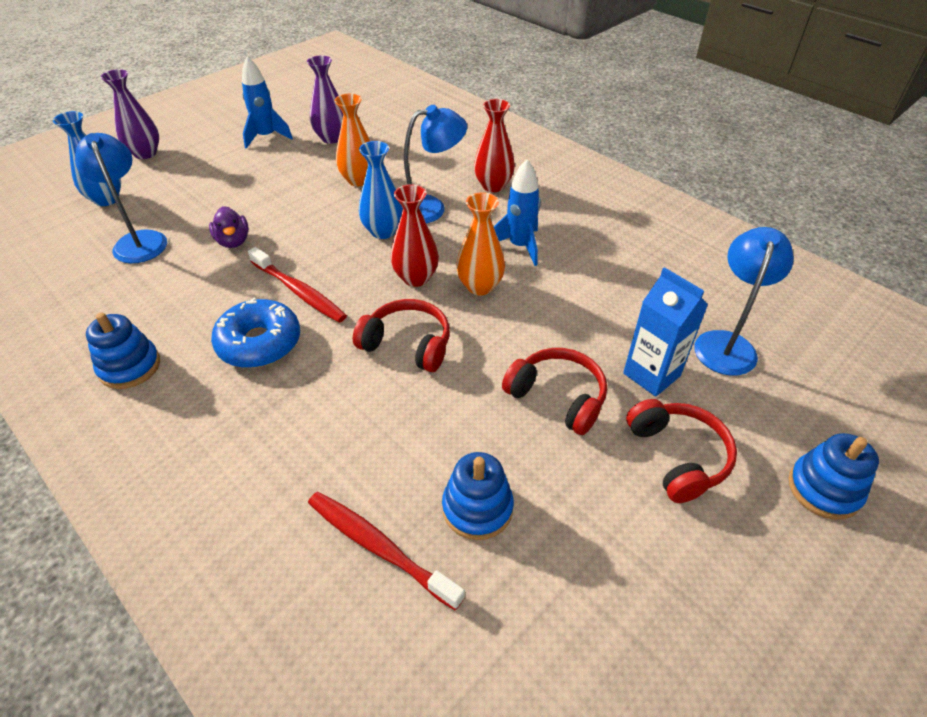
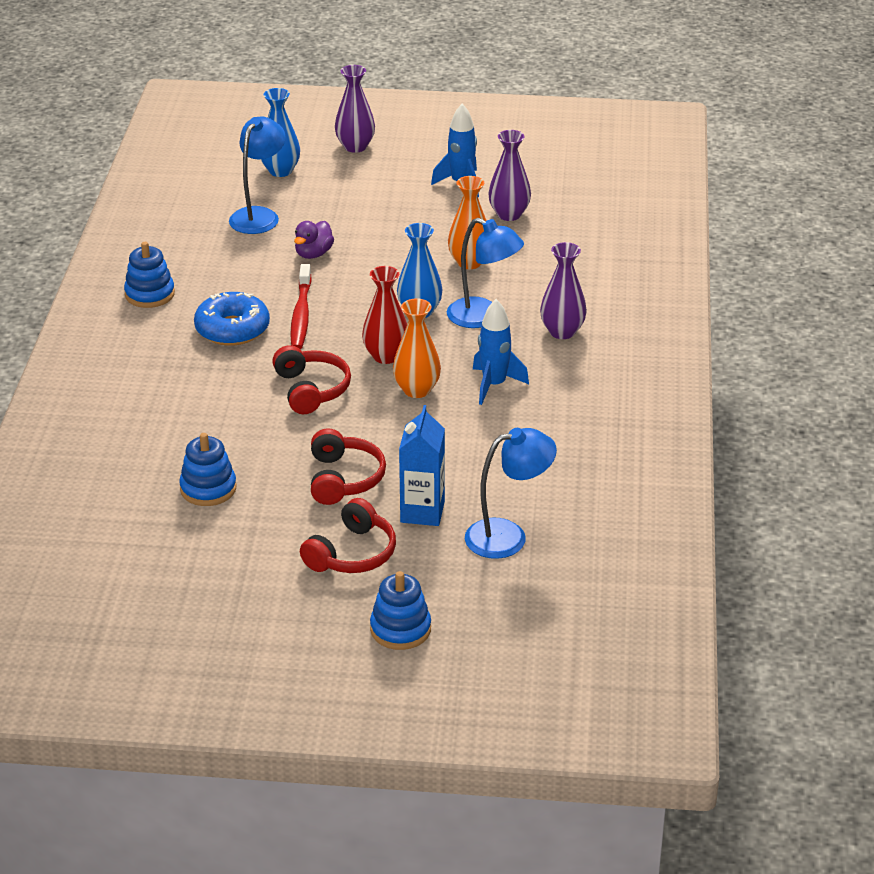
camera: 50 degrees right, 10 degrees down
red toothbrush [308,492,465,610] -> none
red vase [474,99,515,192] -> purple vase [540,242,587,339]

